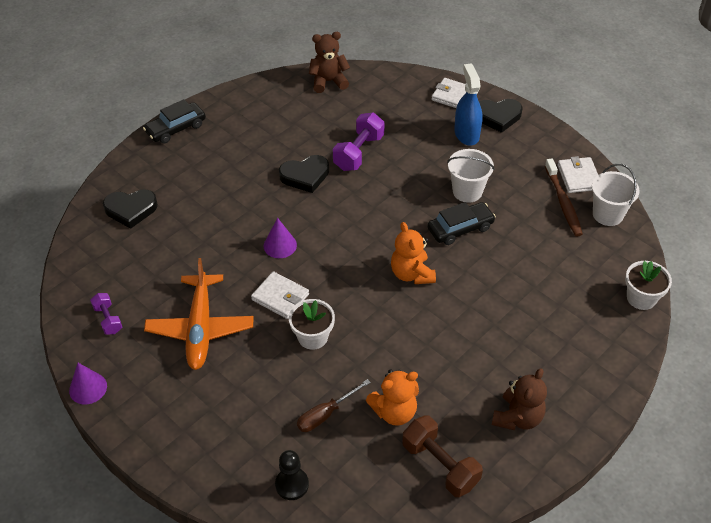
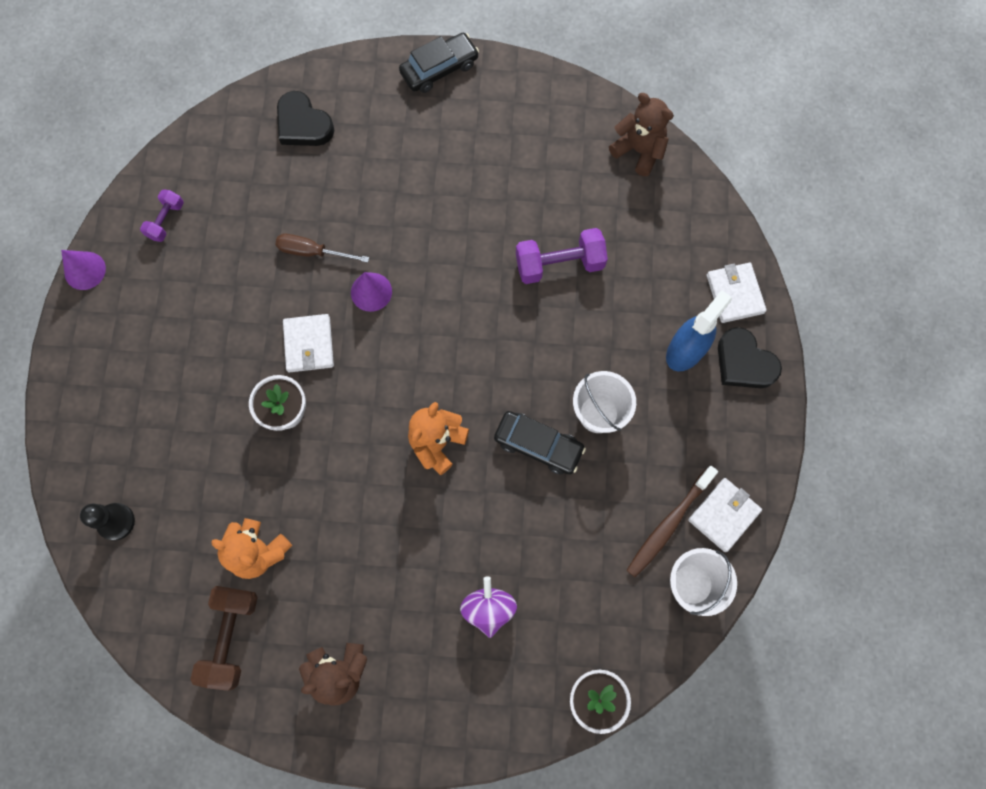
camera: 50 degrees right, 25 degrees up
black car [143,99,206,144] -> black car turned 135 degrees clockwise [399,33,479,93]
orange plane [144,258,254,370] -> none
black heart [279,155,329,193] -> none
brown screwdriver [297,379,371,432] -> brown screwdriver moved to [275,234,369,263]
none -> purple spinning top [460,576,517,638]

